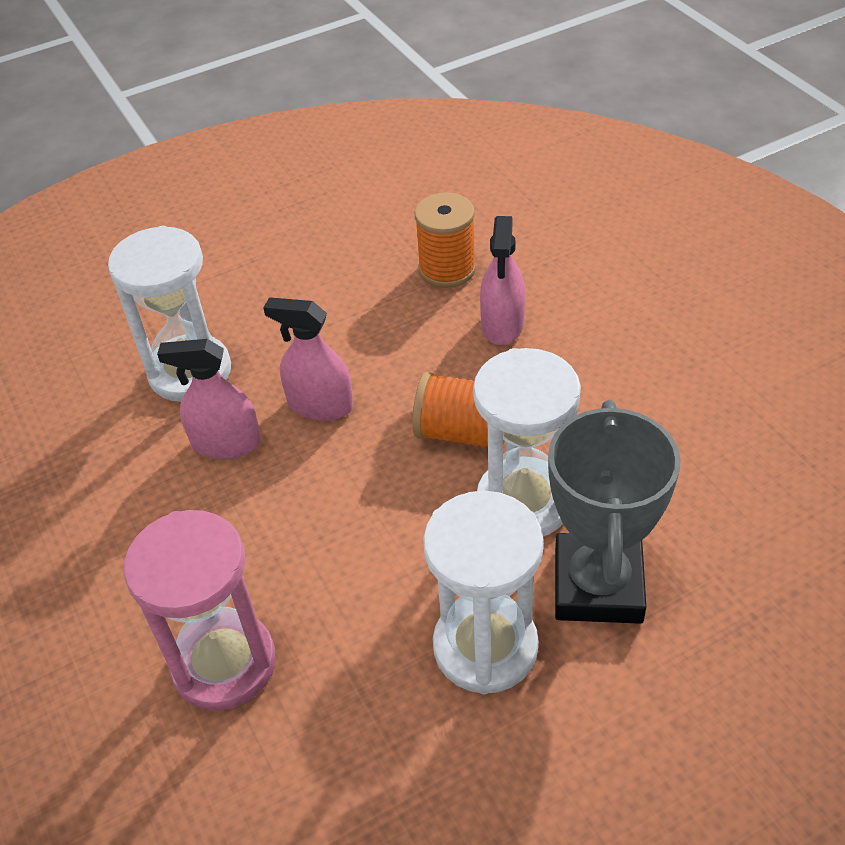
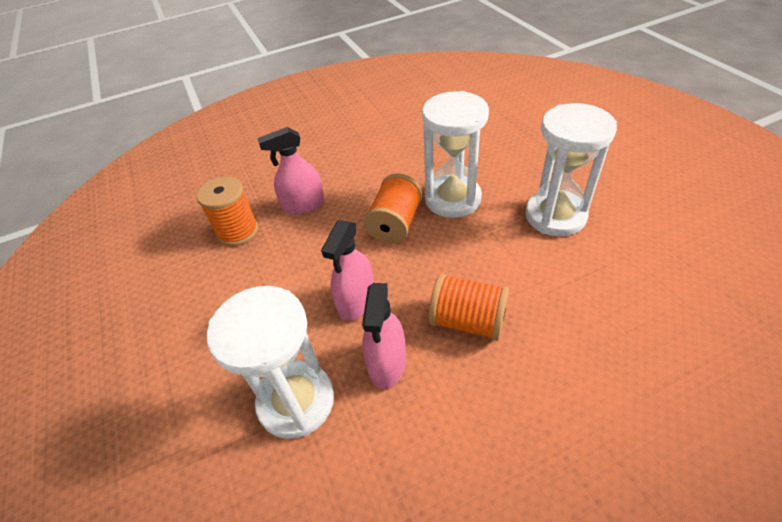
camera: 85 degrees left, 0 degrees up
pink hourglass [124,510,276,711] -> none
pink spray bottle [480,216,525,345] -> pink spray bottle turned 150 degrees clockwise [257,127,325,215]
grey trophy [548,400,680,624] -> none
none -> orange spool [428,273,509,341]

